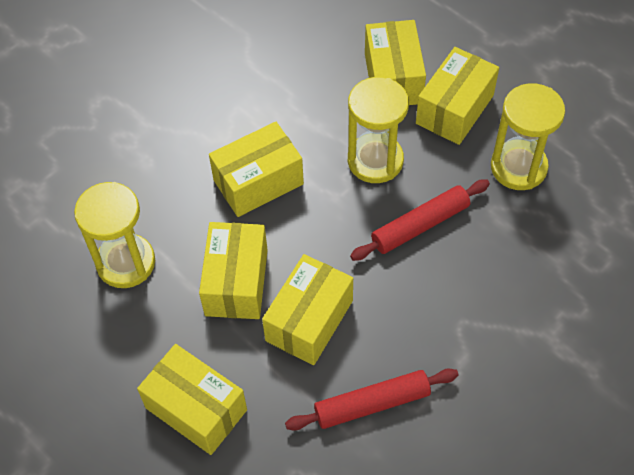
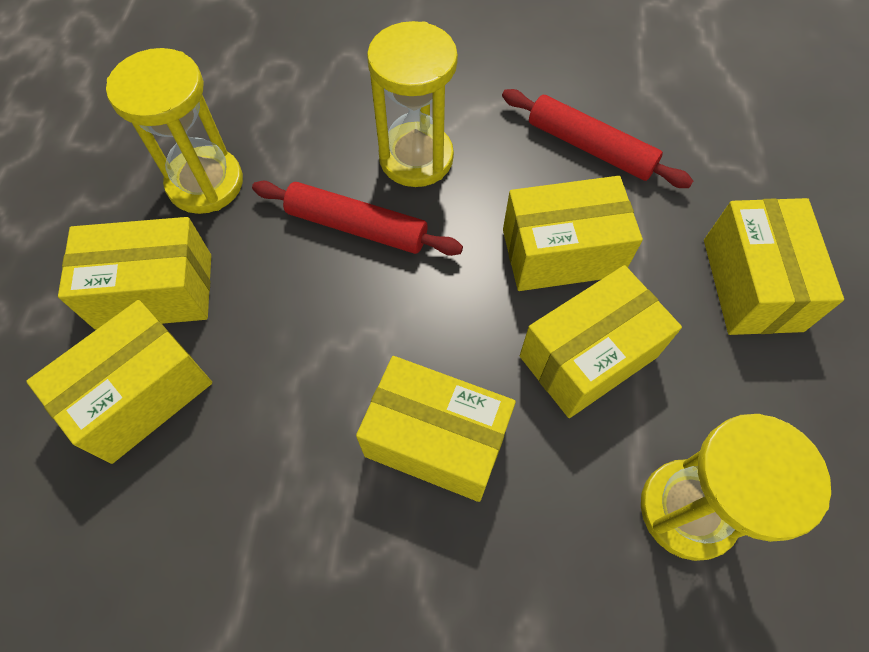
camera: 130 degrees left, 5 degrees up
yellow hourglass [348,77,409,183] -> yellow hourglass moved to [367,21,458,187]

